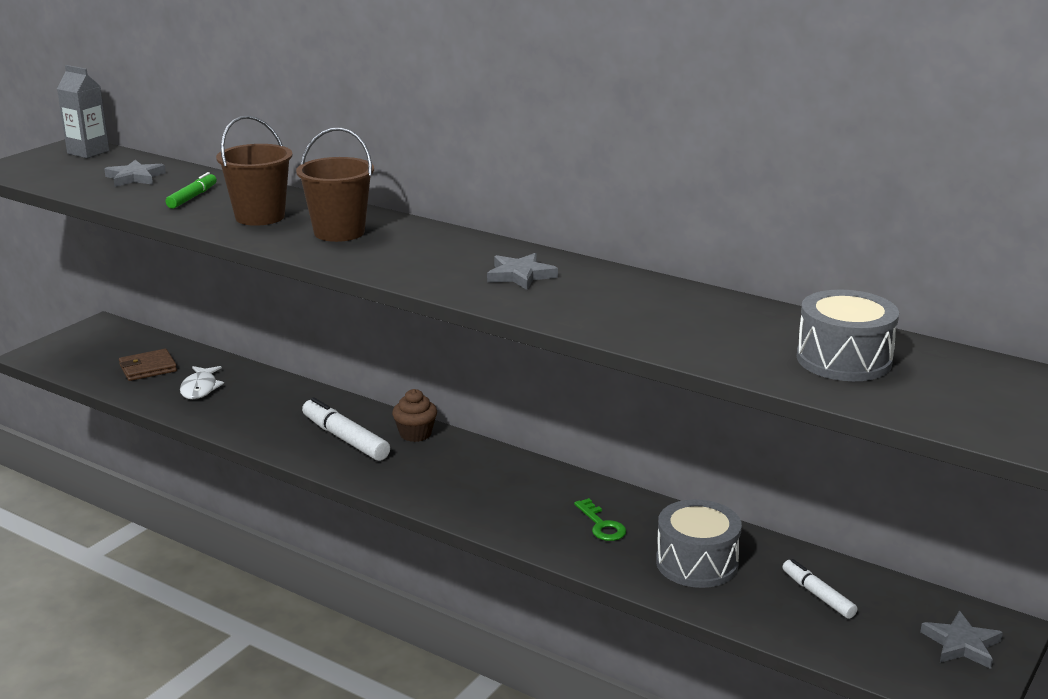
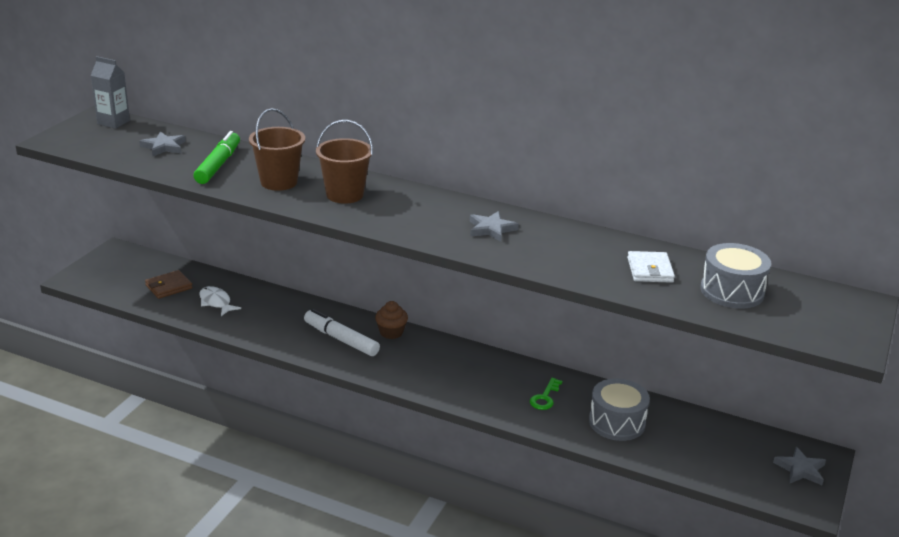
camera: 10 degrees left, 5 degrees up
green marker [166,172,217,209] -> green marker [194,131,240,184], size x1.62
white fish [180,366,224,399] -> white fish turned 150 degrees clockwise [199,286,241,316]
green key [574,498,626,541] -> green key turned 60 degrees clockwise [530,378,563,410]
white marker [783,559,857,619] -> none
none -> white wallet [627,251,675,283]

